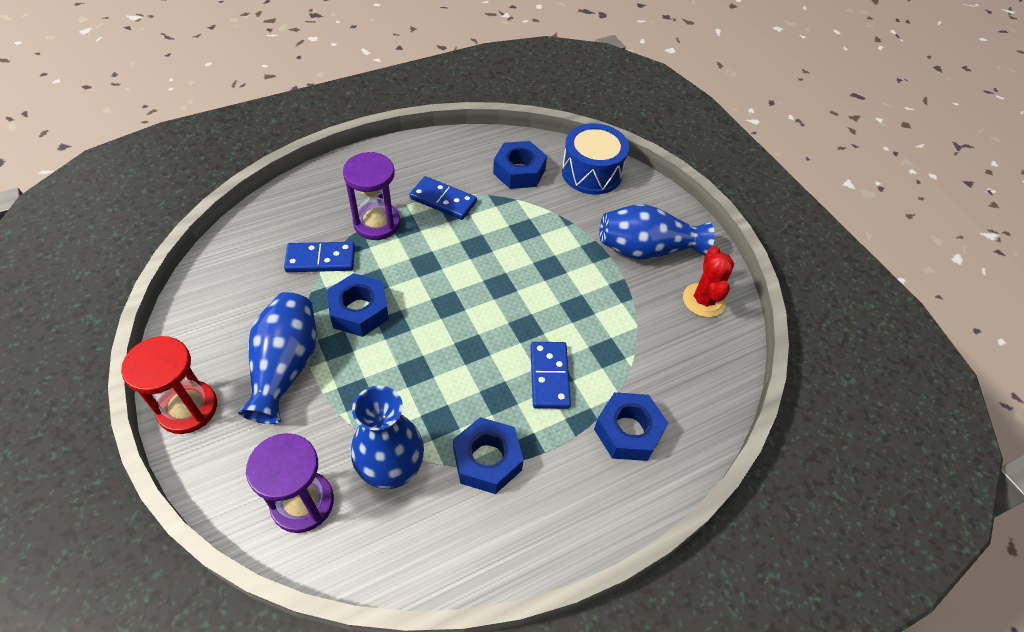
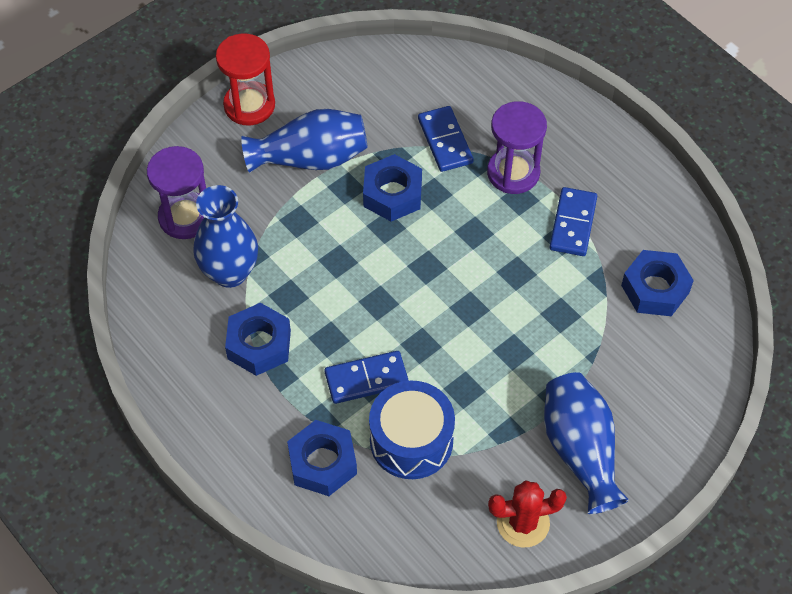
camera: 80 degrees right, 5 degrees up
blue drum [562,123,629,195] -> blue drum moved to [369,380,455,479]

